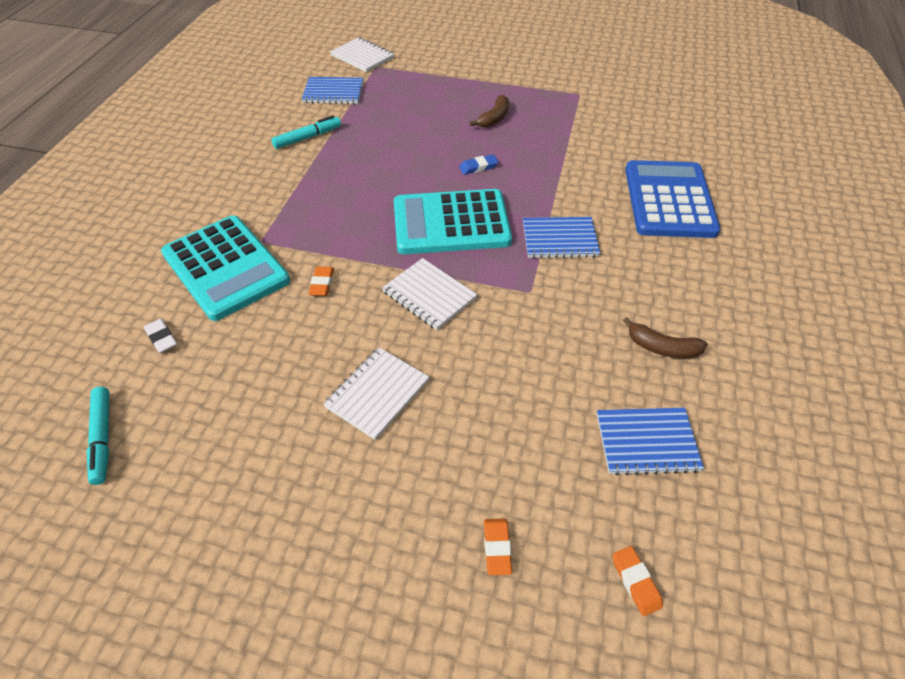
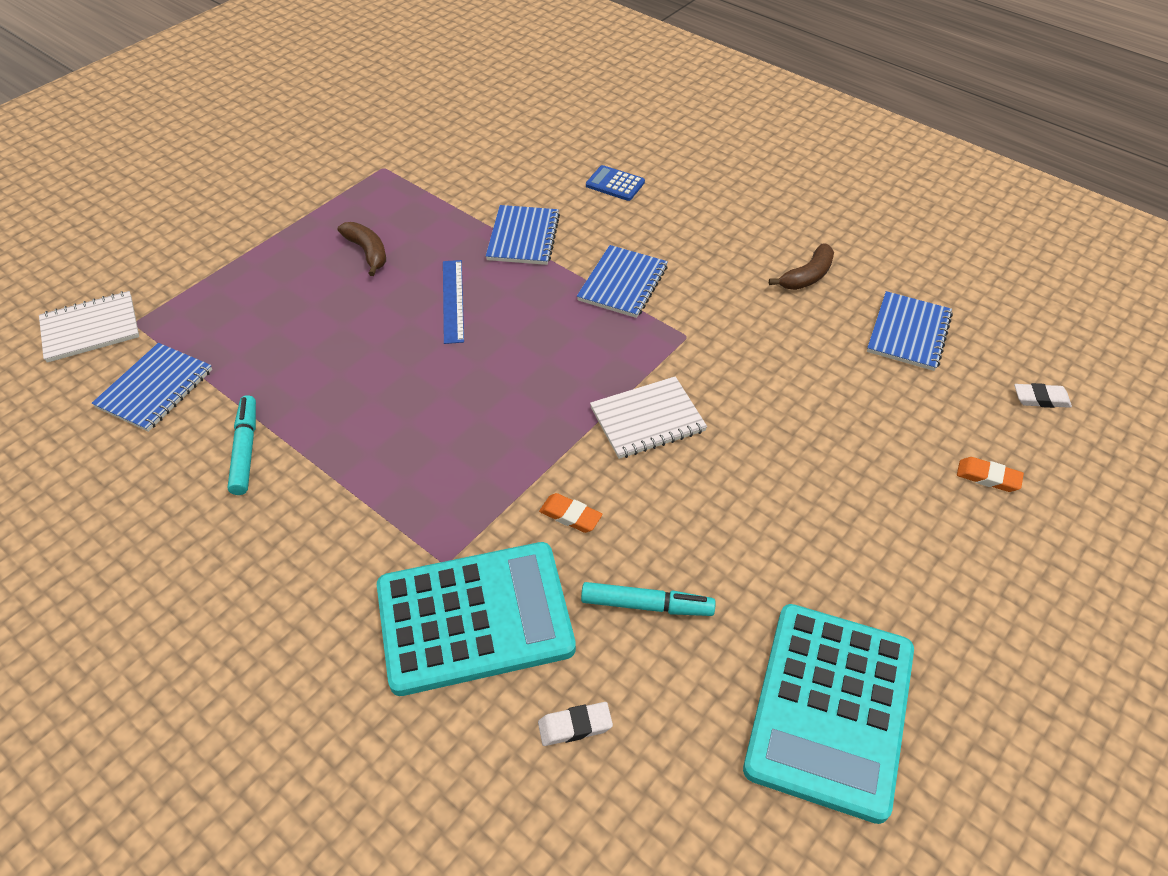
camera: 65 degrees left, 0 degrees up
turquoise marker [87,387,109,485] -> turquoise marker moved to [581,582,716,616]
white notebook [323,347,429,440] -> none
turquoise calculator [394,189,512,254] -> turquoise calculator moved to [743,604,914,824]
blue eraser [459,155,498,175] -> blue ruler [443,260,464,344]
orange eraser [612,546,663,616] -> white eraser [1014,383,1072,408]
blue calculator [625,160,721,238] -> blue calculator [586,165,645,201], size x0.41
none -> blue notebook [486,205,560,265]

